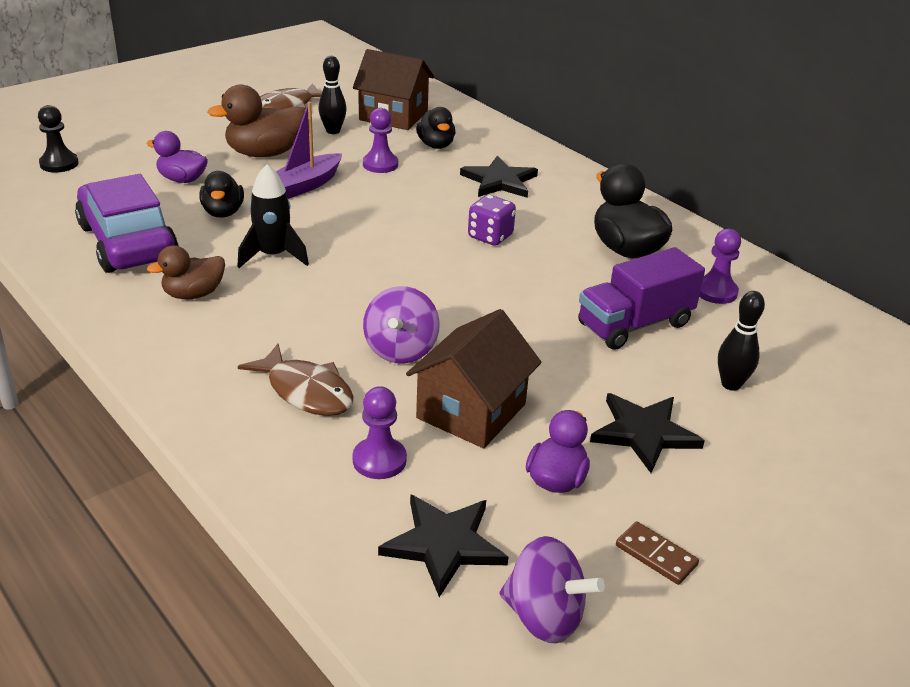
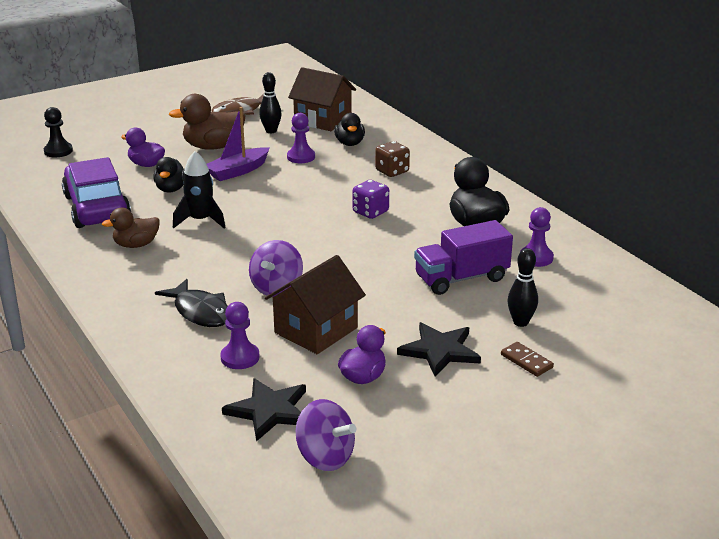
camera: 10 degrees right, 5 degrees down
brown fish [238,344,354,416] -> black fish [155,279,228,327]
black star [460,156,538,198] -> brown dice [375,141,410,177]
brown domino [616,521,699,585] -> brown domino moved to [501,342,554,377]

